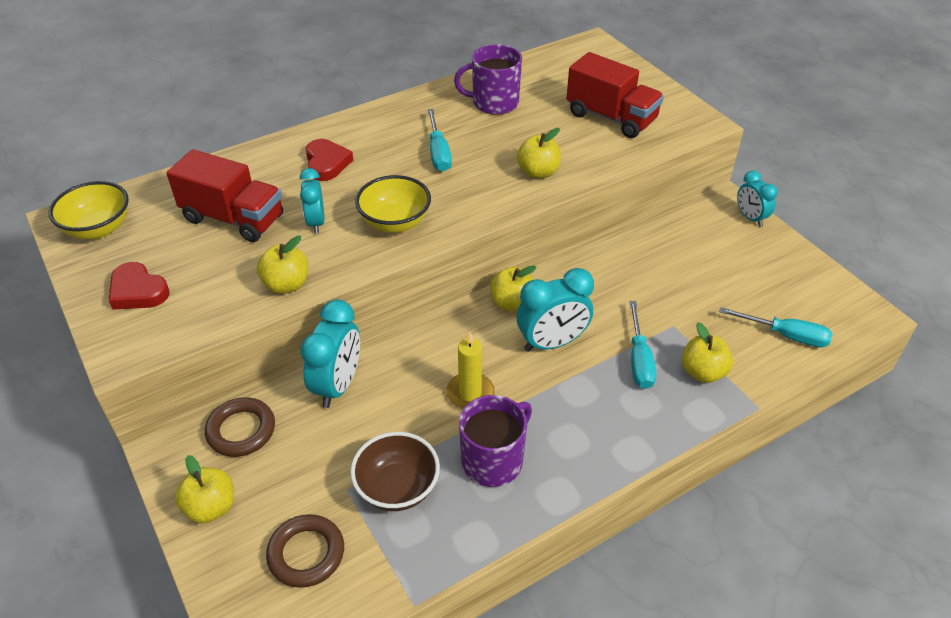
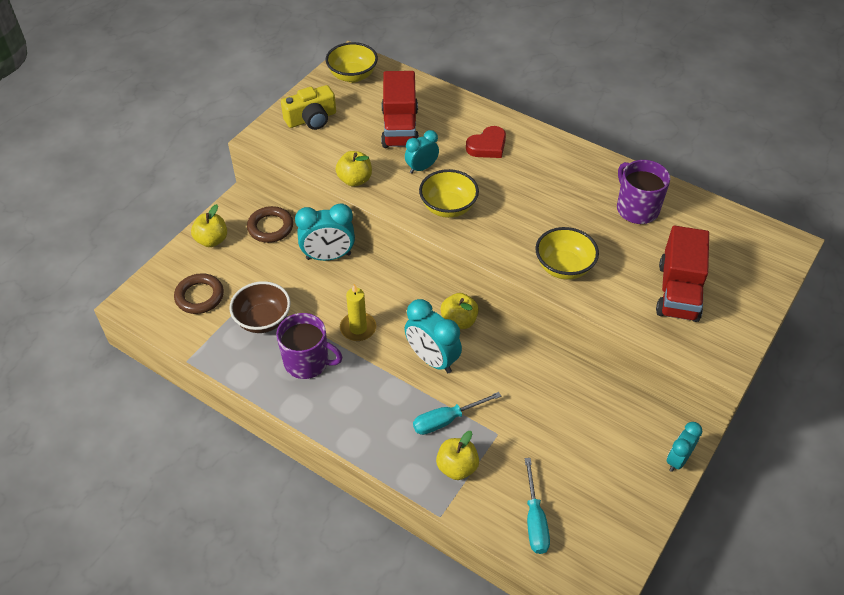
camera: 65 degrees right, 5 degrees up
red heart [109,262,170,309] -> yellow camera [281,85,336,130]
turquoise screwdriver [428,109,452,172] -> none
yellow apple [517,128,561,179] -> yellow bowl [535,227,599,280]

